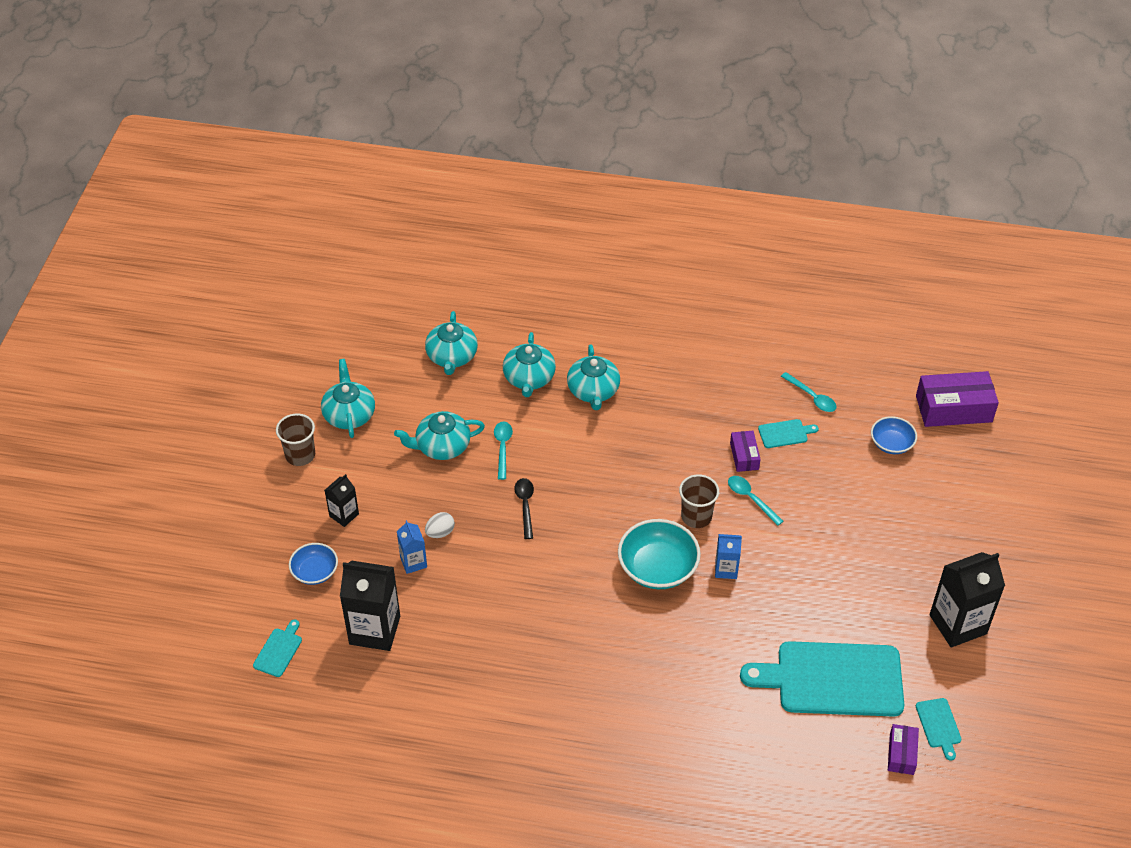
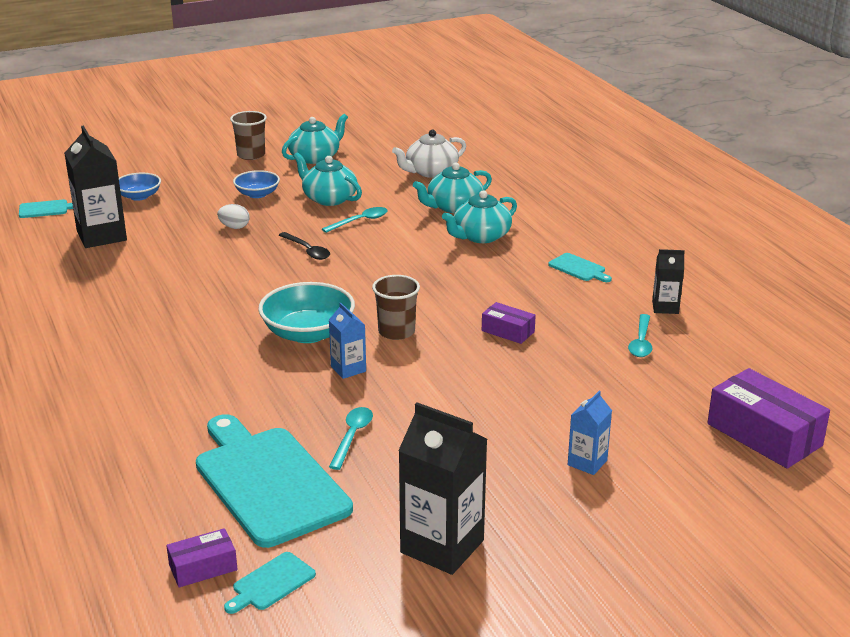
camera: 55 degrees right, 20 degrees down
black carton [325,474,359,527] -> black carton moved to [652,249,685,314]
blue carton [397,520,427,574] -> blue carton moved to [568,391,612,475]
turquoise teapot [425,311,478,375] -> white teapot [392,130,466,178]
black spoon [514,478,534,539] -> black spoon turned 90 degrees clockwise [279,232,330,260]
turquoise spoon [728,476,783,526] -> turquoise spoon moved to [329,407,373,470]
purple box [730,431,761,472] -> purple box turned 75 degrees clockwise [482,302,536,344]
turquoise cutting board [758,419,819,448] -> turquoise cutting board moved to [548,253,612,282]
blue bowl [871,416,917,454] -> blue bowl moved to [233,170,280,198]

